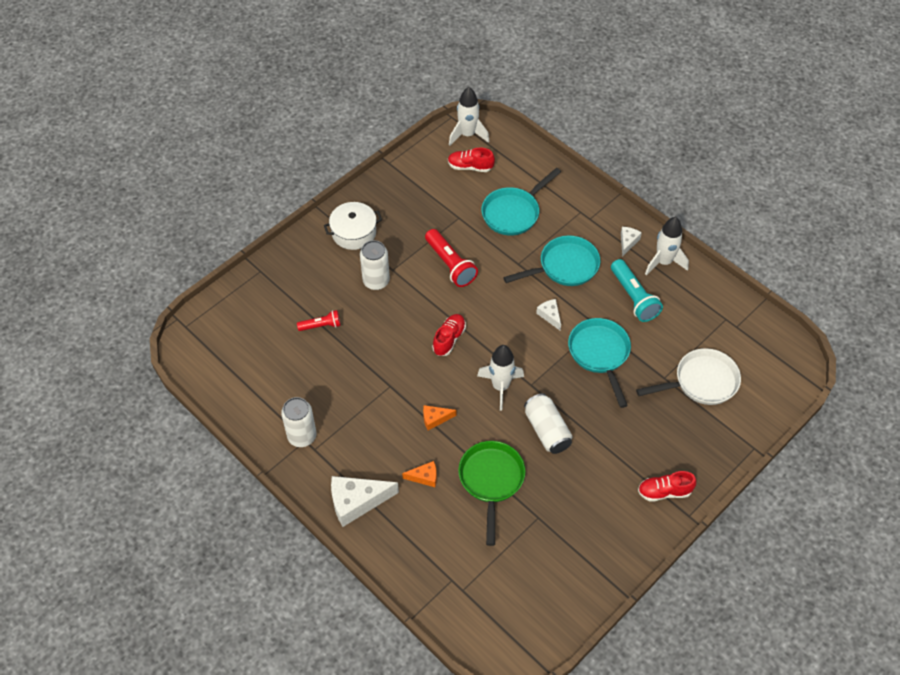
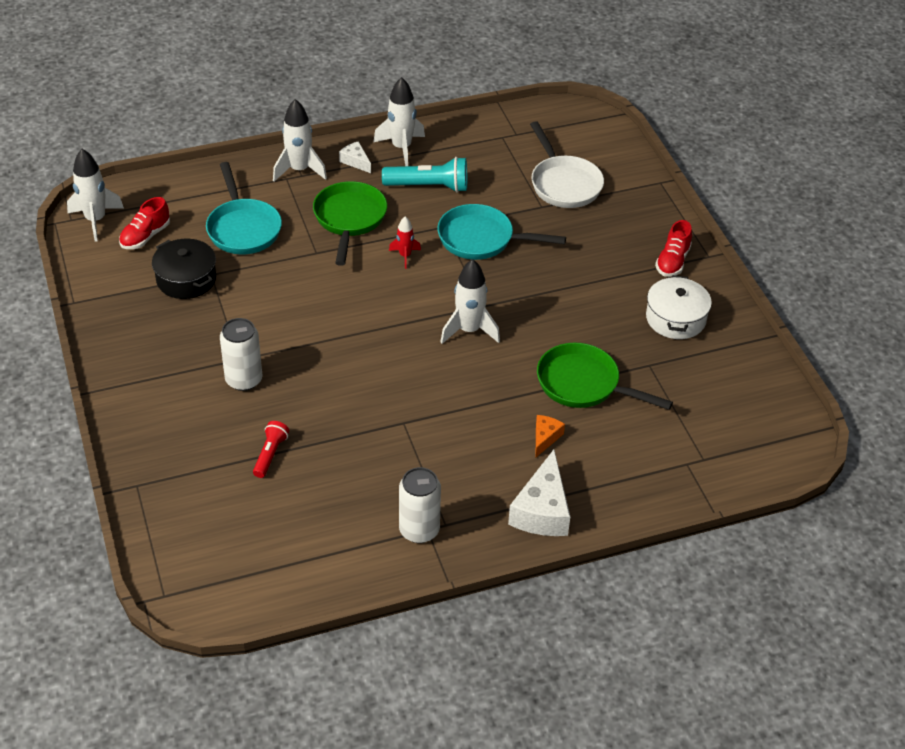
camera: 65 degrees left, 10 degrees down
white pot [324,202,382,250] -> white pot moved to [646,275,712,339]
orange cheese [423,405,456,430] -> none
red flashlight [425,229,478,287] -> none
red shoe [432,314,466,356] -> none
turquoise pan [503,236,600,286] -> green pan [313,181,387,266]
white can [524,393,573,454] -> none
white cheese [536,299,561,330] -> red rocket [389,216,421,269]
white pan [636,348,741,405] -> white pan turned 150 degrees clockwise [530,121,604,208]
none -> black pot [152,239,216,299]
none -> white rocket [273,99,327,182]

